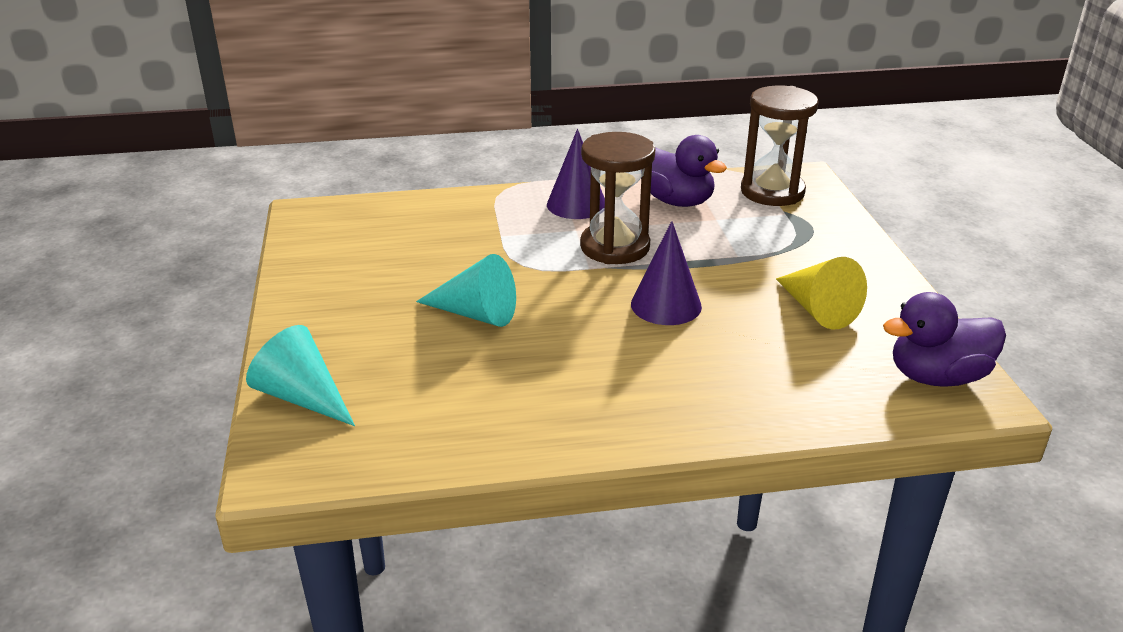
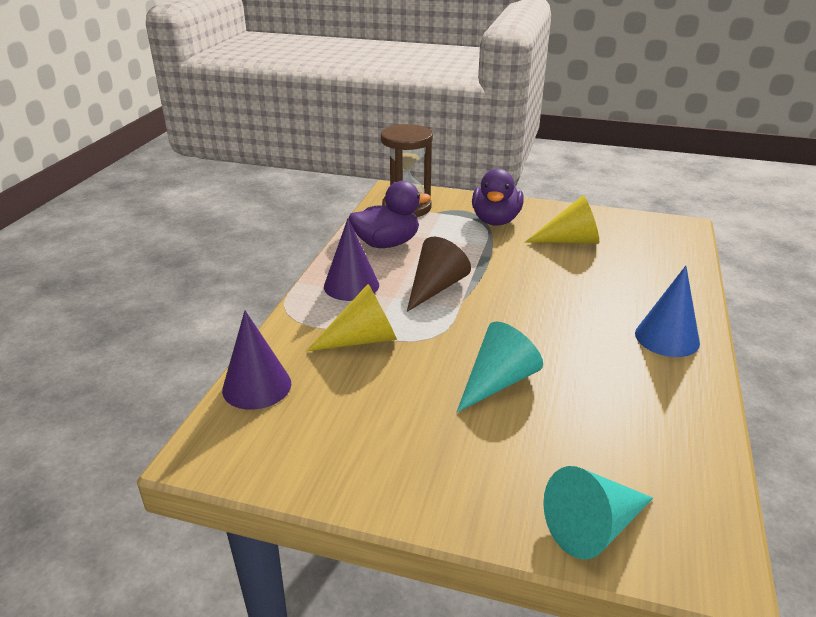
camera: 65 degrees left, 0 degrees up
brown hourglass [580,132,655,264] -> brown cone [407,237,471,312]
purple cone [631,221,702,325] -> purple cone moved to [222,310,291,410]
purple duck [883,292,1006,387] -> purple duck moved to [472,169,523,226]
none -> yellow cone [306,284,397,351]
none -> blue cone [635,266,700,357]

